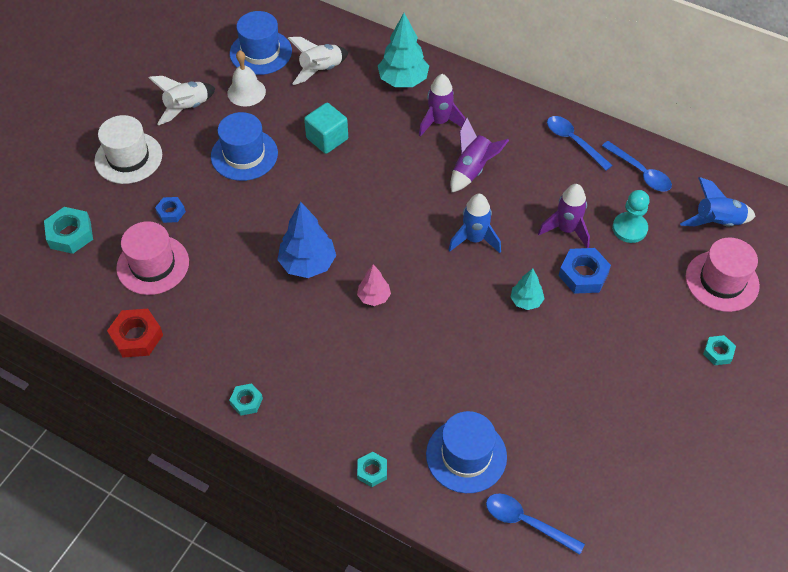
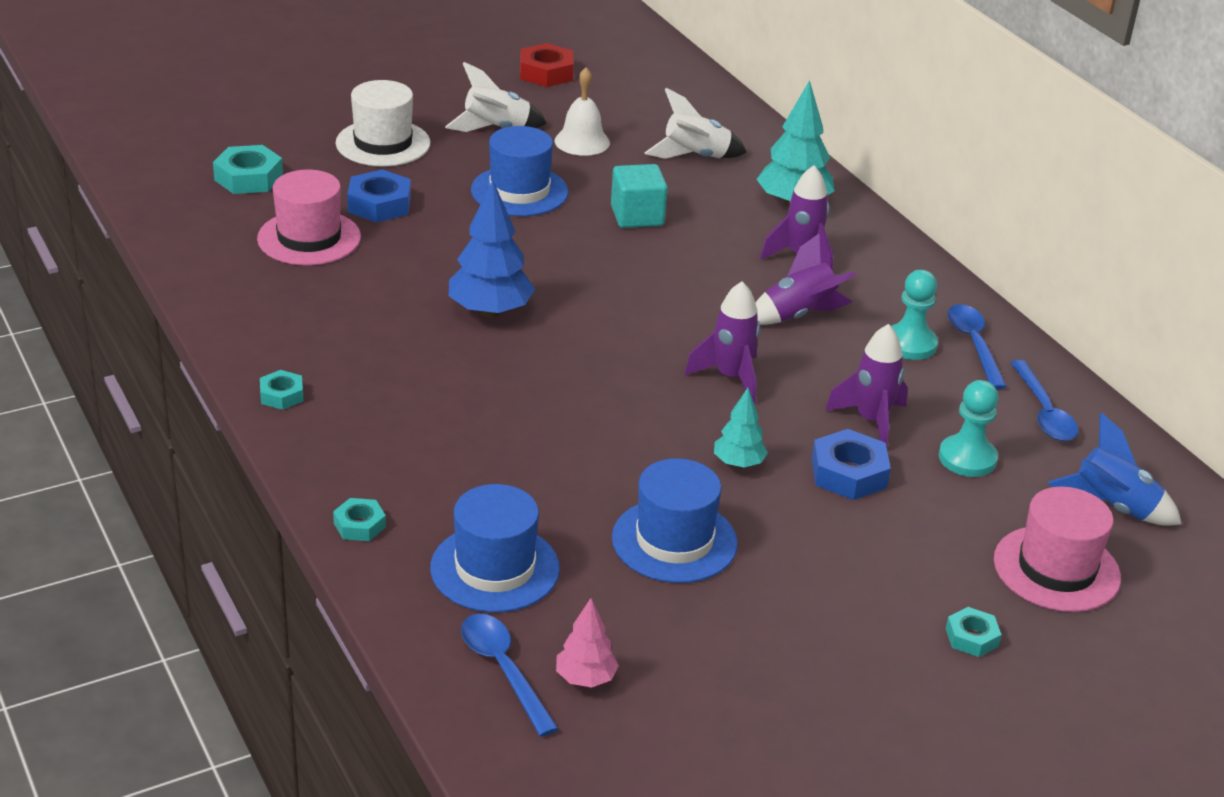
camera: 30 degrees right, 20 degrees down
red nut [107,309,163,358] -> red nut moved to [520,43,574,87]
blue nut [155,197,186,223] -> blue nut [347,169,411,223], size x1.67
blue hat [230,11,292,75] -> blue hat moved to [612,458,738,583]
pink tree [357,264,391,306] -> pink tree moved to [556,598,619,688]
blue rocket [448,194,501,253] -> purple rocket [685,281,760,404]
none -> turquoise pawn [891,270,938,360]

